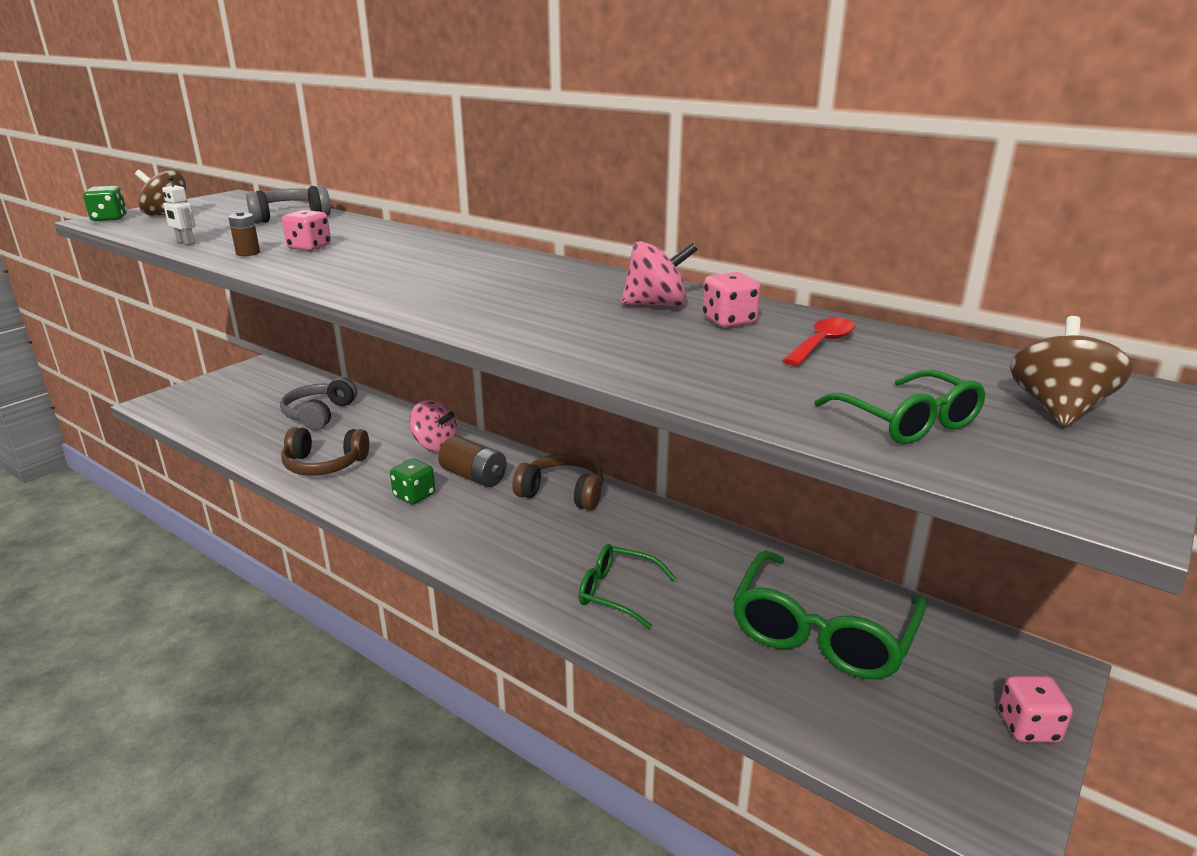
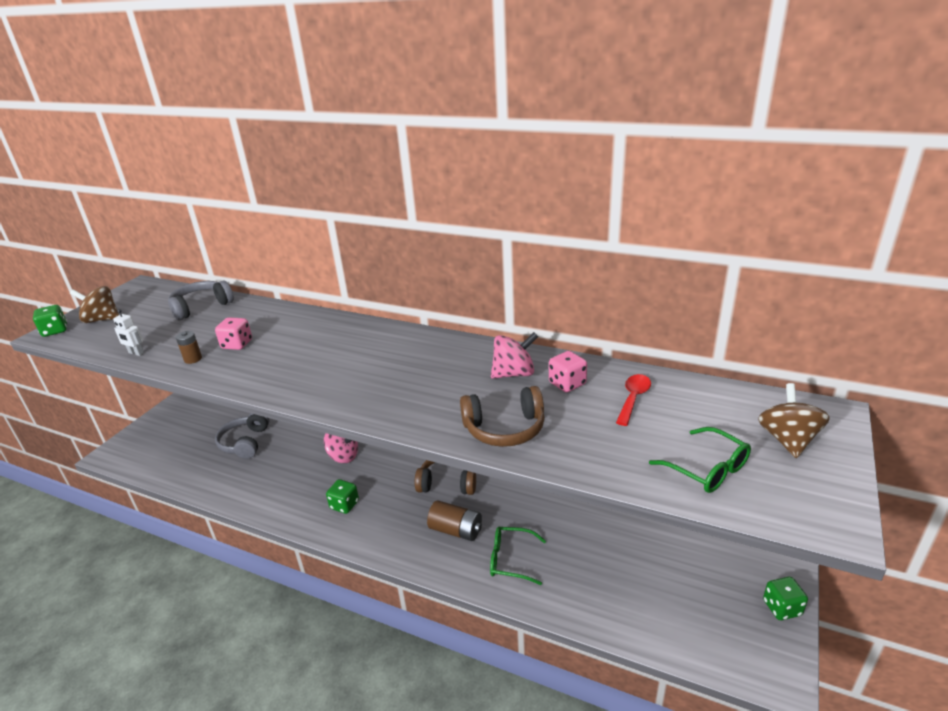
camera: 10 degrees left, 5 degrees up
brown headphones [281,427,369,476] -> brown headphones moved to [460,386,545,447]
brown battery [438,436,507,487] -> brown battery moved to [427,500,482,541]
green glasses [732,550,927,679] -> none
pink dice [998,676,1073,742] -> green dice [763,577,808,620]

